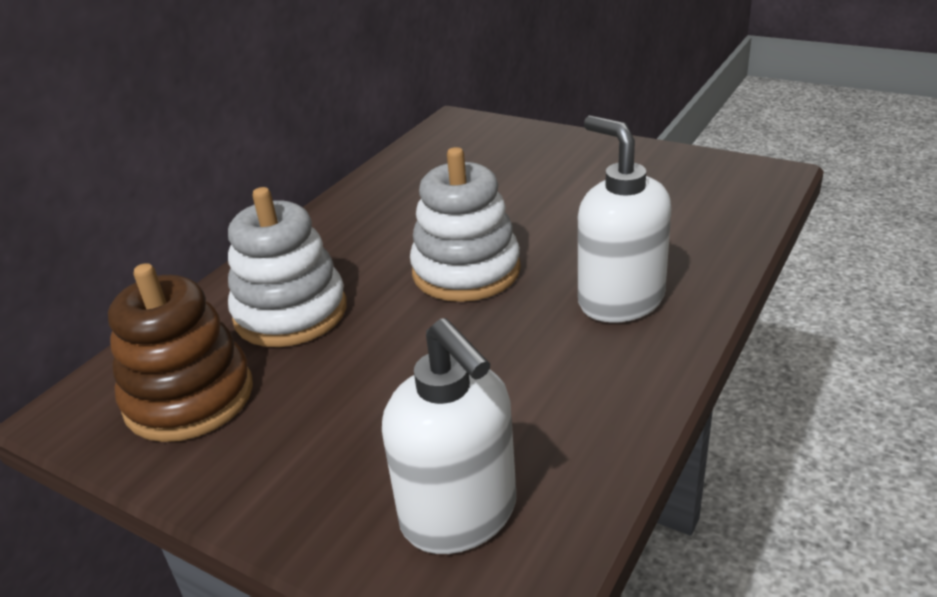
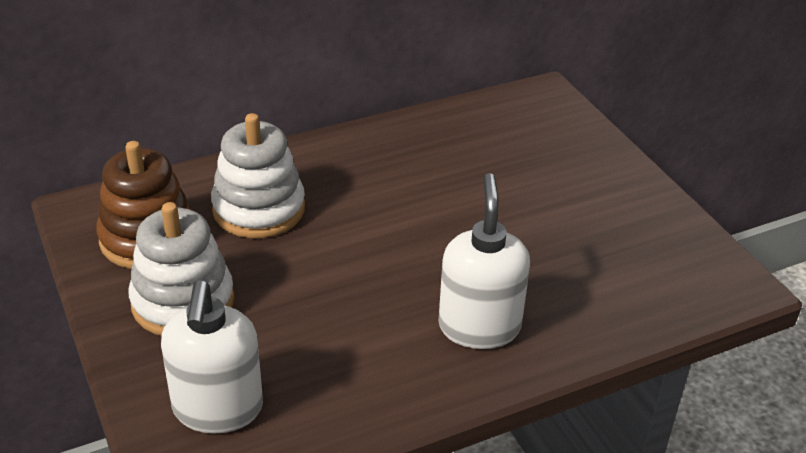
camera: 30 degrees right, 5 degrees up
white stacking toy [410,147,521,302] -> white stacking toy moved to [128,202,234,336]

